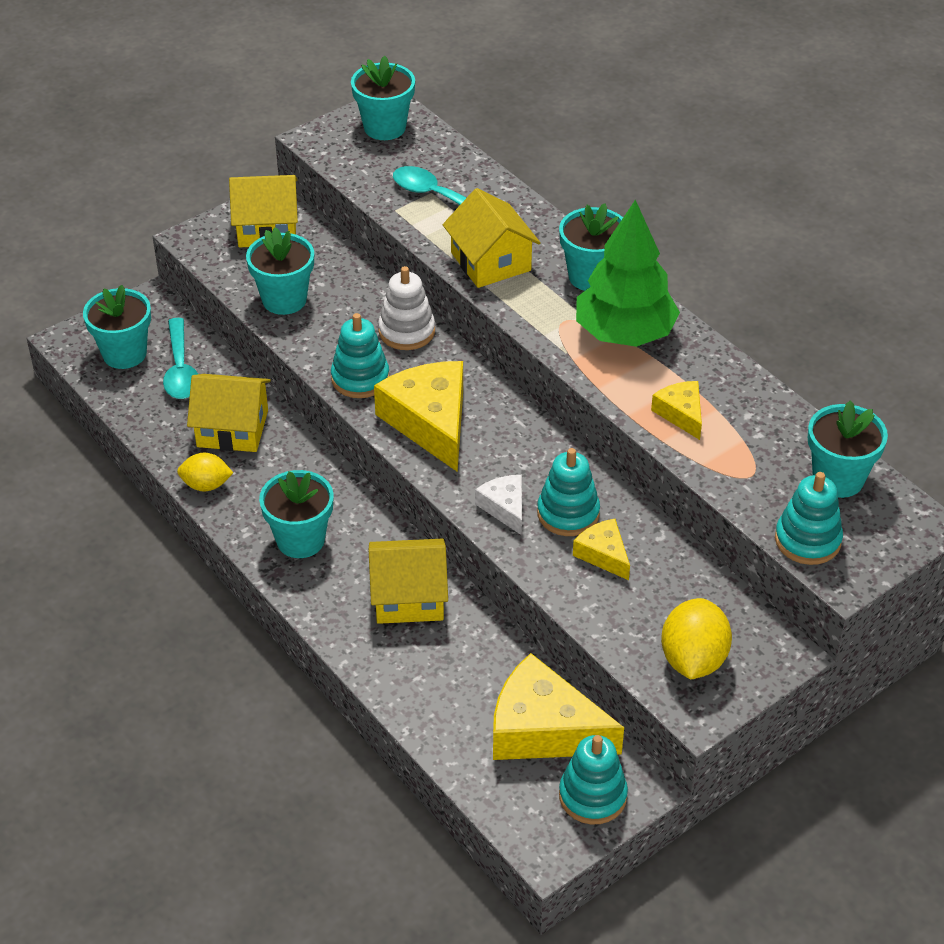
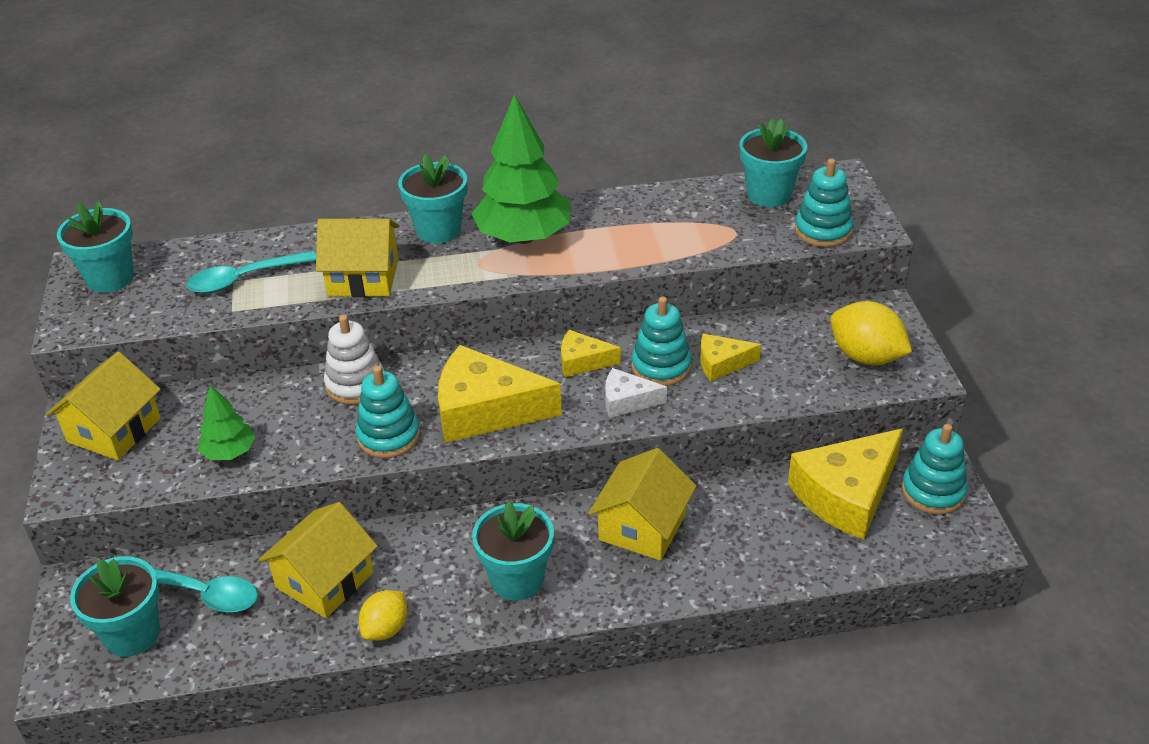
camera: 60 degrees left, 5 degrees down
turquoise flower pot [246,227,314,315] -> green tree [199,385,256,460]
yellow cheese [651,381,702,440] -> yellow cheese moved to [561,330,621,377]

